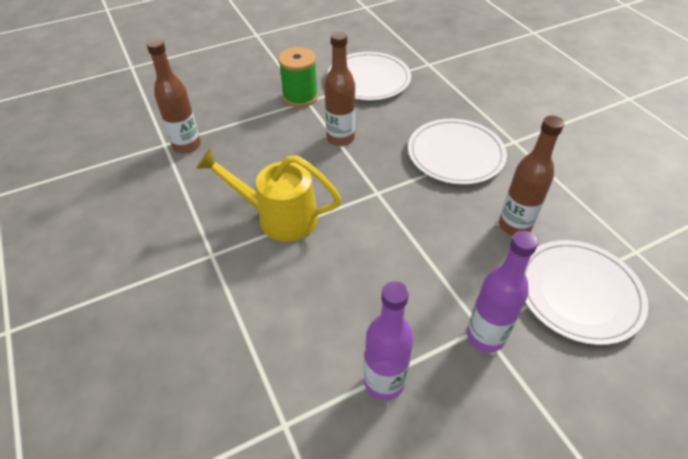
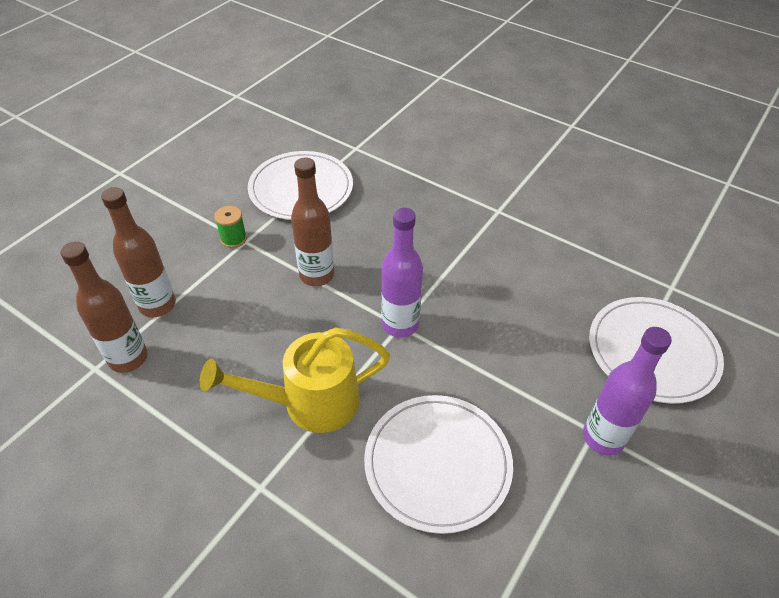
camera: 30 degrees left, 0 degrees up
green spool [278,47,318,107] -> green spool [214,206,247,248], size x0.57
purple bottle [364,281,414,400] -> purple bottle moved to [381,208,423,338]
white plate [408,119,507,185] -> white plate moved to [364,395,513,534]
brown bottle [499,115,564,236] -> brown bottle moved to [101,187,176,317]

